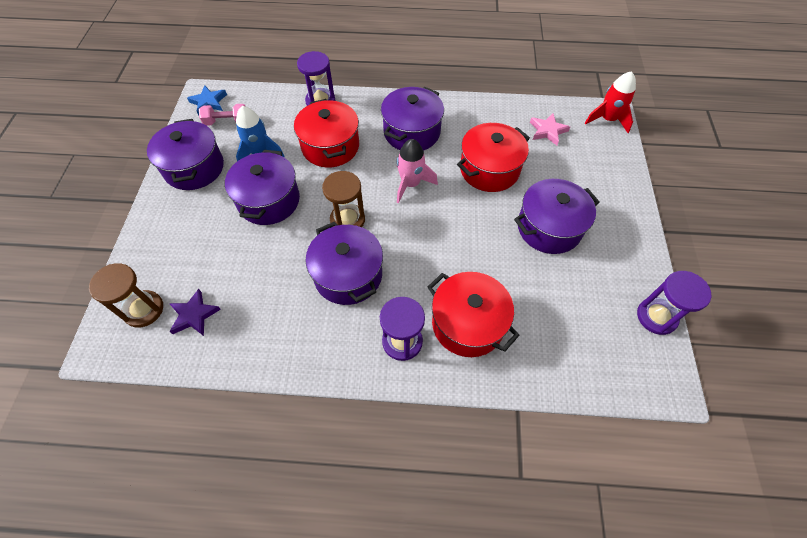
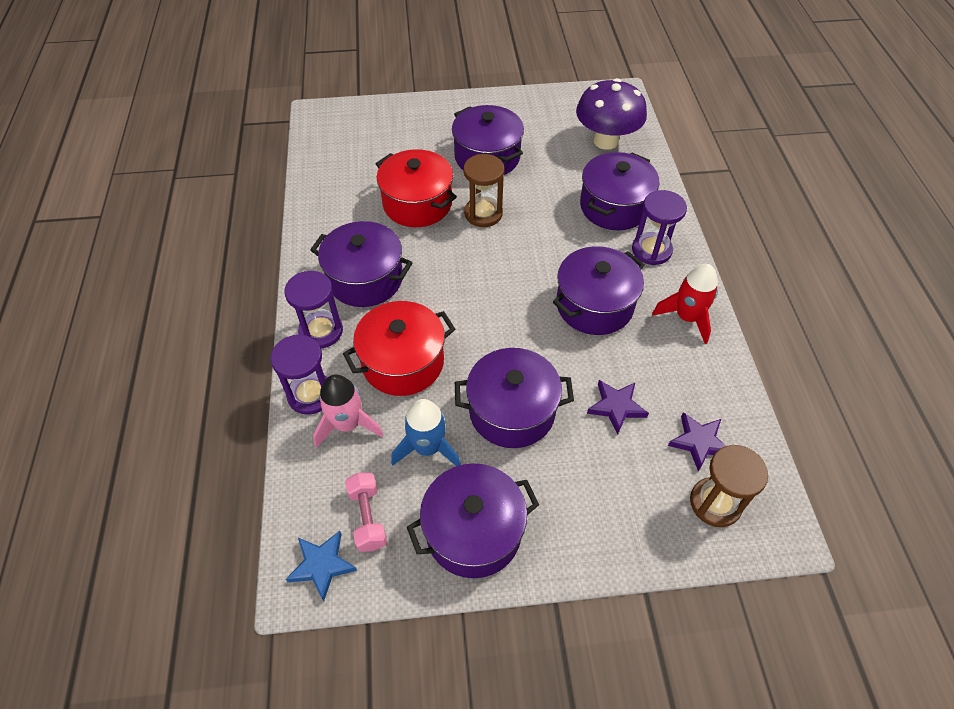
camera: 100 degrees left, 5 degrees down
brown hourglass [322,171,365,227] -> brown hourglass moved to [463,154,505,227]
pink rocket [397,139,438,203] -> pink rocket moved to [313,374,383,448]
red pot [428,272,520,357] -> purple pot [580,152,659,230]
pink star [530,113,570,145] -> none
red rocket [585,71,636,133] -> red rocket moved to [652,264,718,344]
purple hourglass [637,271,712,335] -> purple hourglass moved to [284,271,343,348]
none -> purple mushroom [576,78,647,150]
none -> purple star [587,380,649,435]

